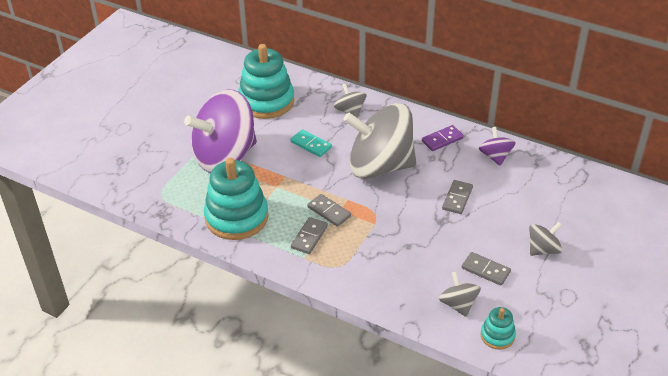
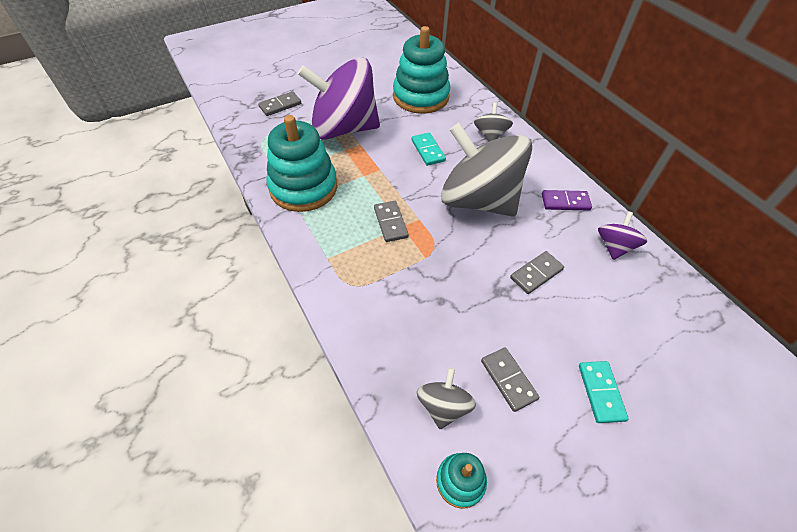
camera: 30 degrees right, 10 degrees up
grey domino [291,217,328,254] -> grey domino moved to [258,91,301,116]
grey spinning top [529,222,562,256] -> turquoise domino [579,361,629,423]

